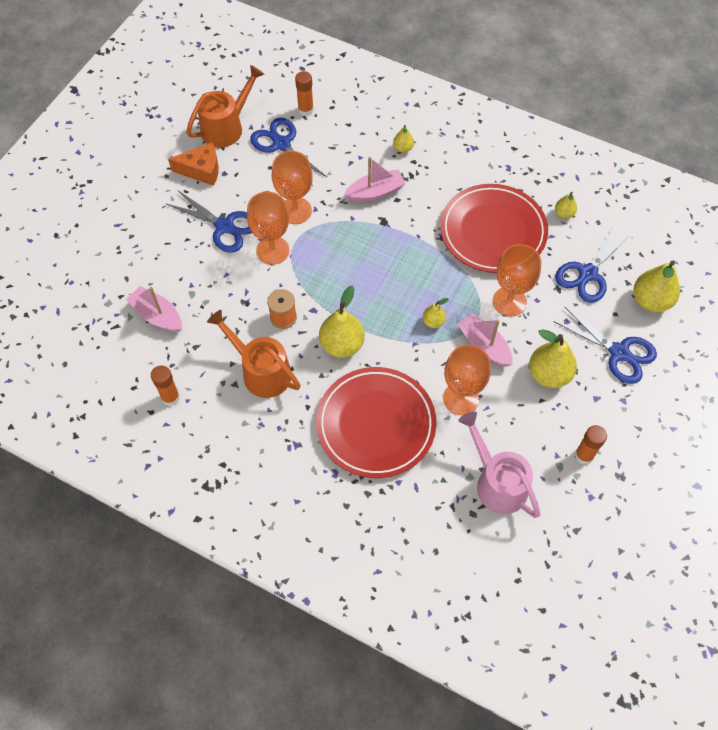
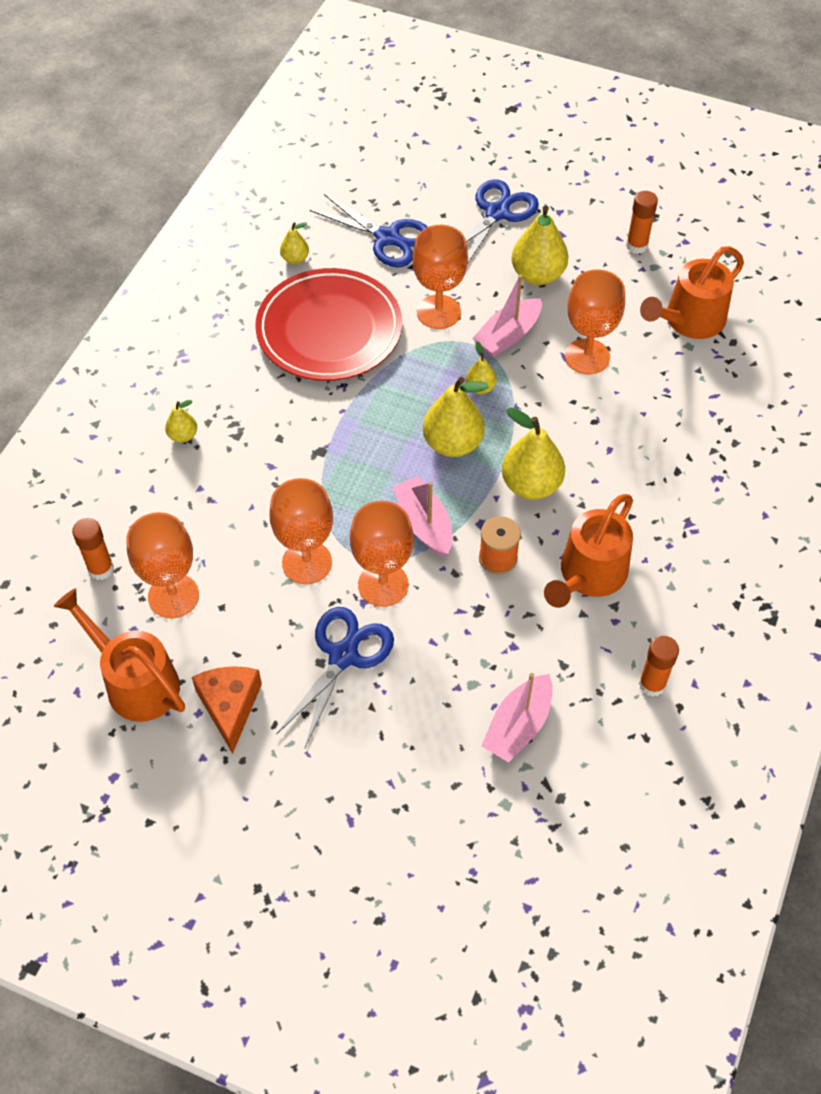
camera: 95 degrees left, 5 degrees down
blue scissors [250,118,328,186] -> orange goblet [126,512,199,618]
red plate [316,367,437,478] -> none
pink boat [344,157,406,202] -> pink boat moved to [393,476,453,557]
pink watering can [458,411,540,518] -> orange watering can [640,246,744,339]
yellow pear [634,260,680,312] -> yellow pear moved to [423,377,488,457]

